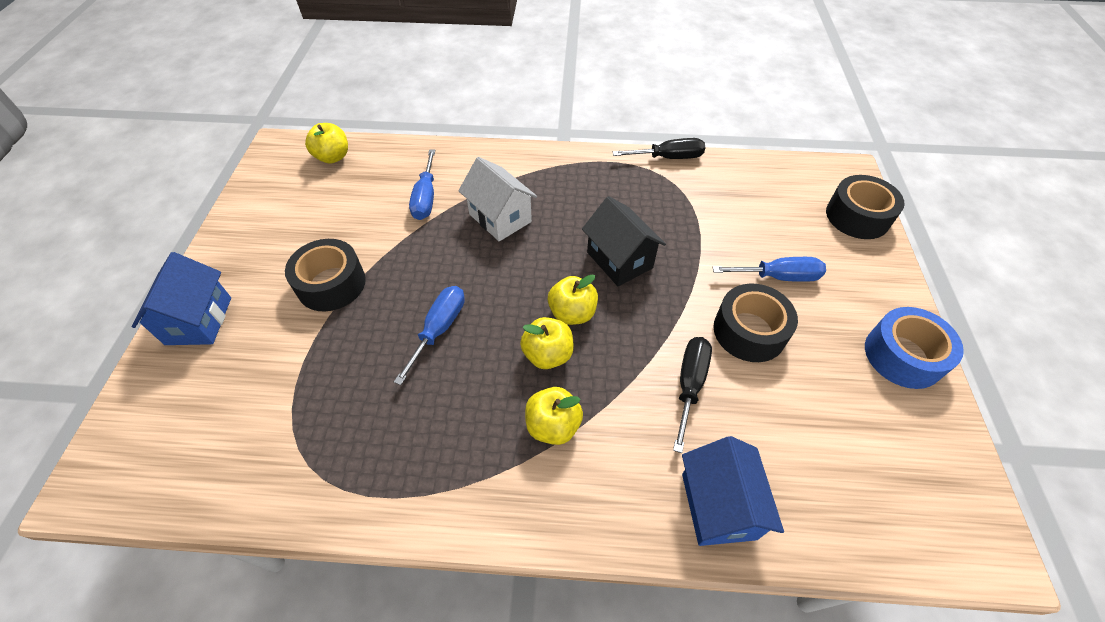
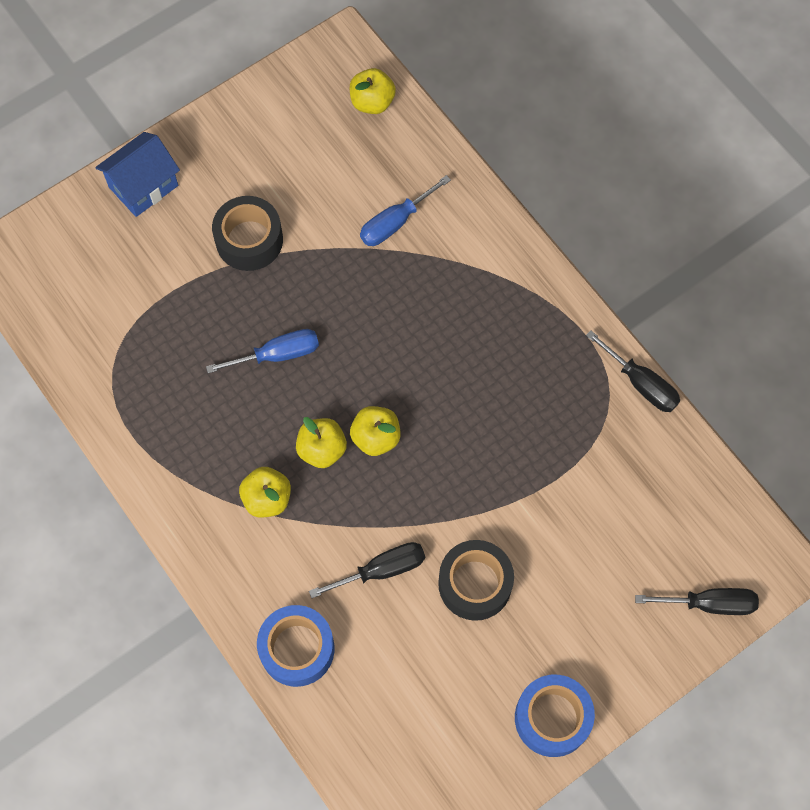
camera: 50 degrees right, 15 degrees up
white house [458,157,537,241] -> none
black house [582,196,666,286] -> none
blue house [682,436,784,546] -> blue tape [257,605,334,687]
blue screwdriver [712,257,826,282] -> none
black tape [826,175,905,239] -> black screwdriver [635,588,759,615]

